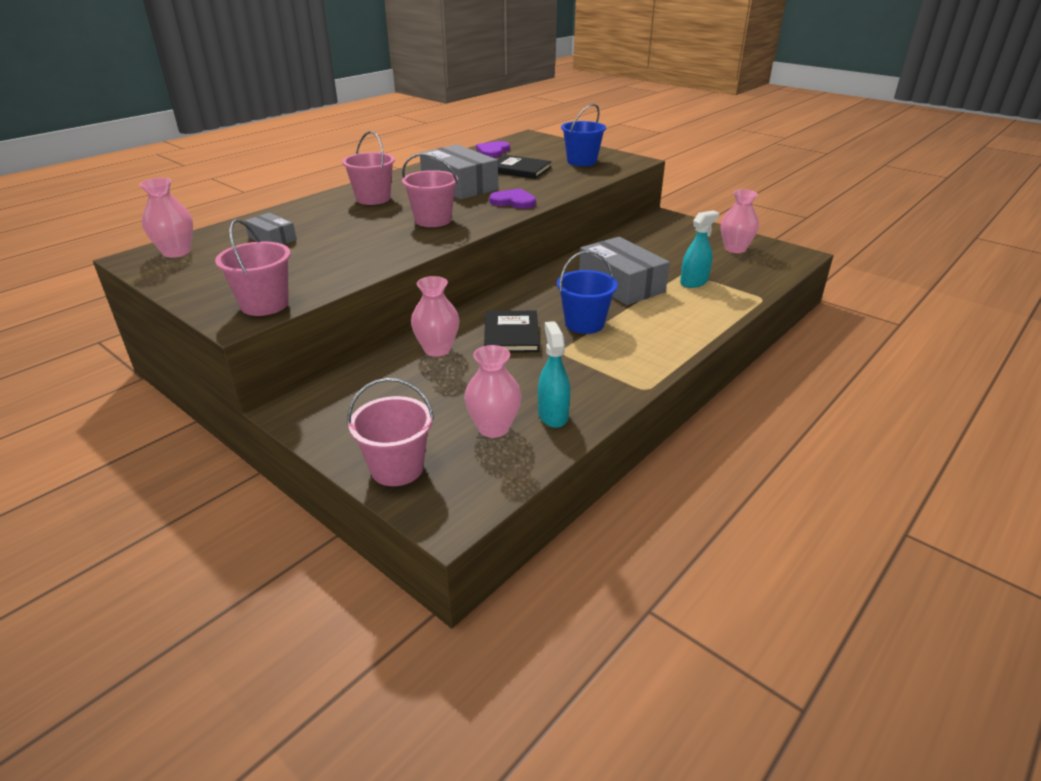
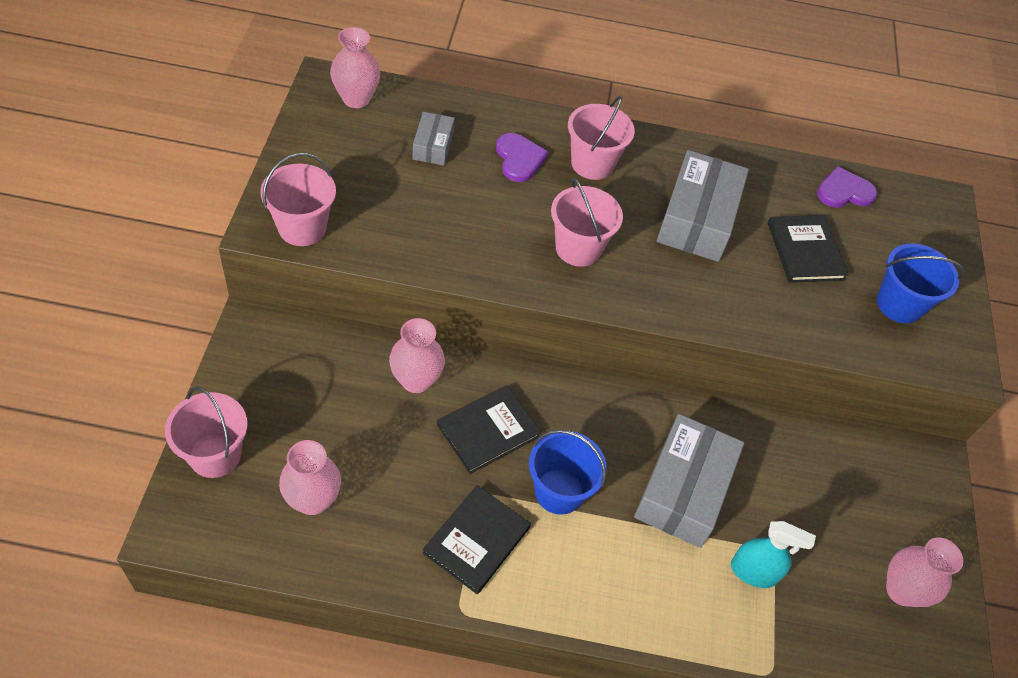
camera: 50 degrees right, 20 degrees up
purple heart [489,188,536,209] -> purple heart moved to [496,133,549,182]
turquoise spray bottle [538,321,570,428] -> none
none -> black book [423,485,531,594]

